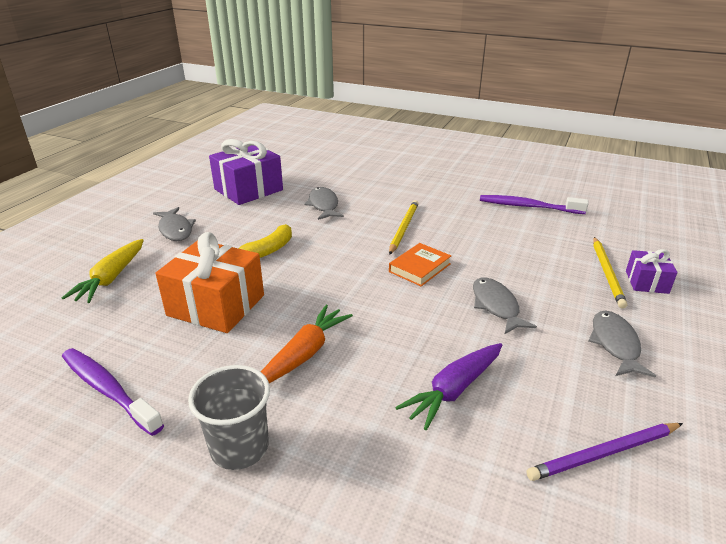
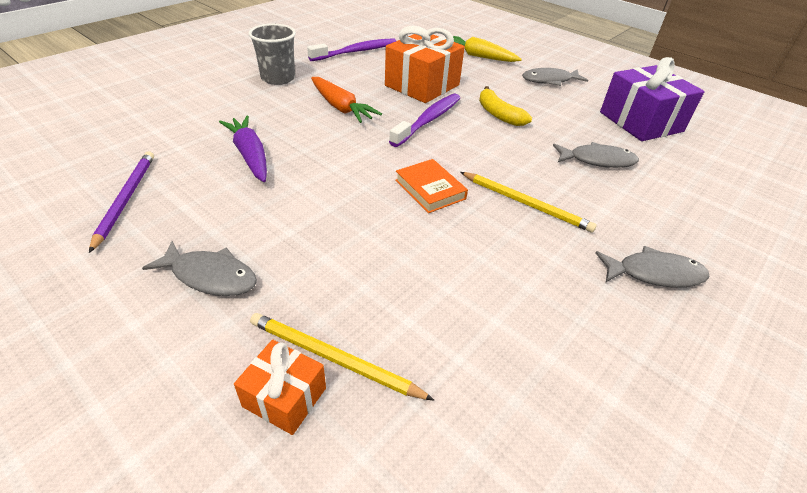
camera: 105 degrees right, 10 degrees up
grey fish [473,277,537,334] -> grey fish moved to [595,246,709,287]
purple toothbrush [480,195,589,214] -> purple toothbrush moved to [389,94,460,147]
purple gift [626,249,677,294] -> orange gift [234,340,326,435]

